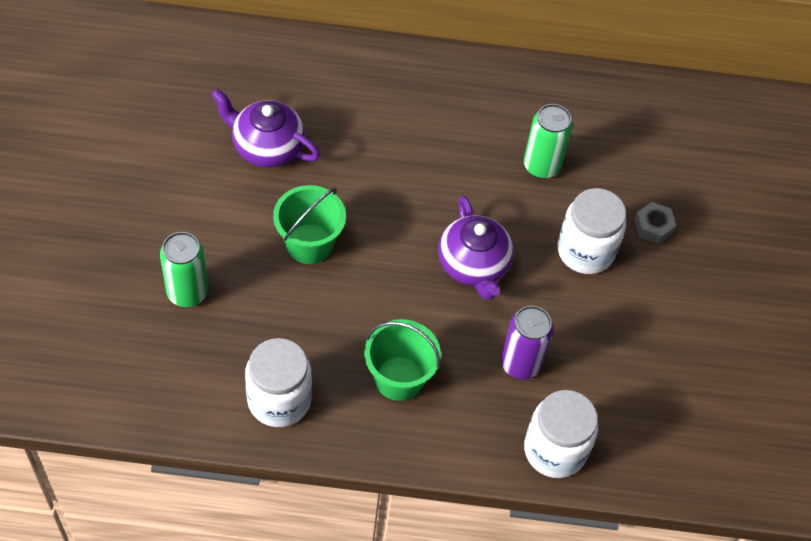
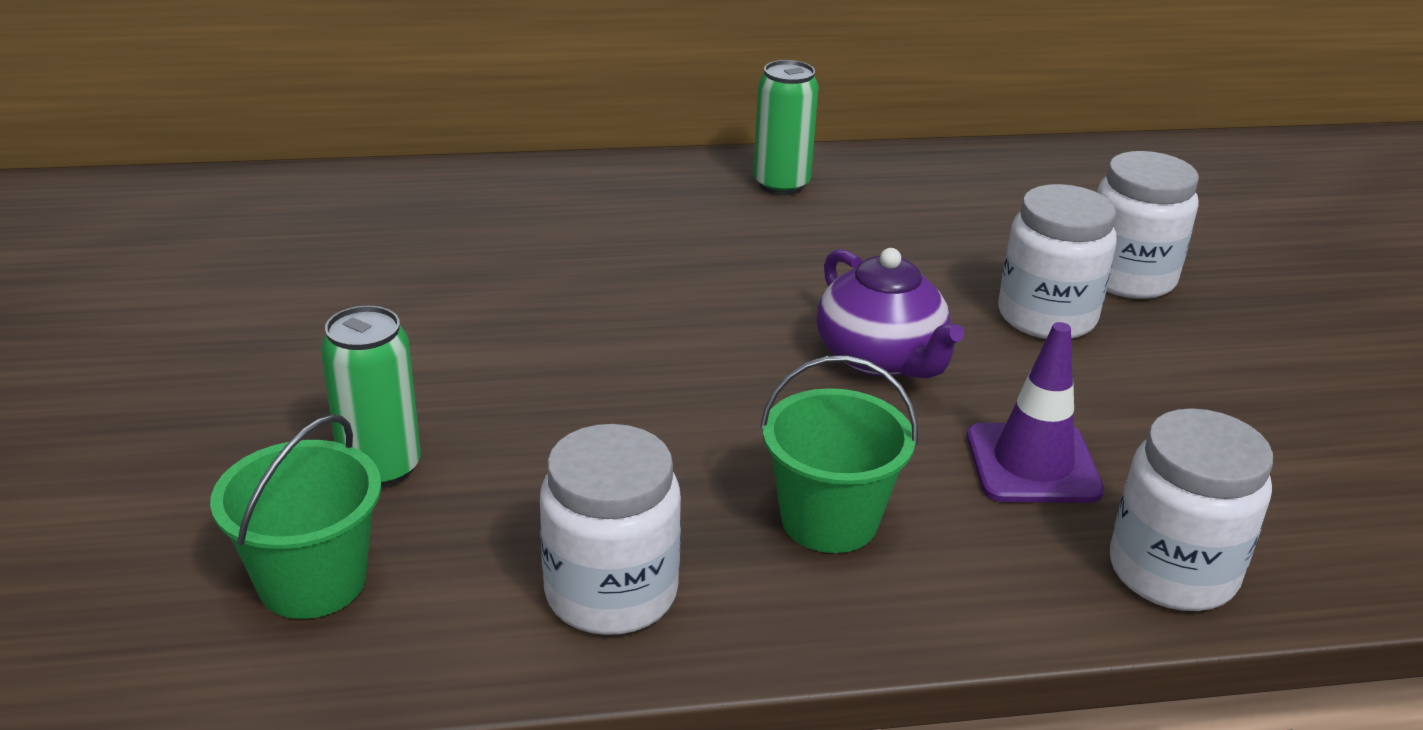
camera: 10 degrees left, 25 degrees down
purple teapot [211,89,320,167] -> none
green bucket [273,185,346,264] -> green bucket moved to [210,414,381,619]
purple can [501,306,553,379] -> purple traffic cone [967,322,1104,503]
green can [524,104,573,179] -> green can moved to [753,60,819,195]
grey nut [634,202,676,244] -> white jar [1097,151,1199,299]

